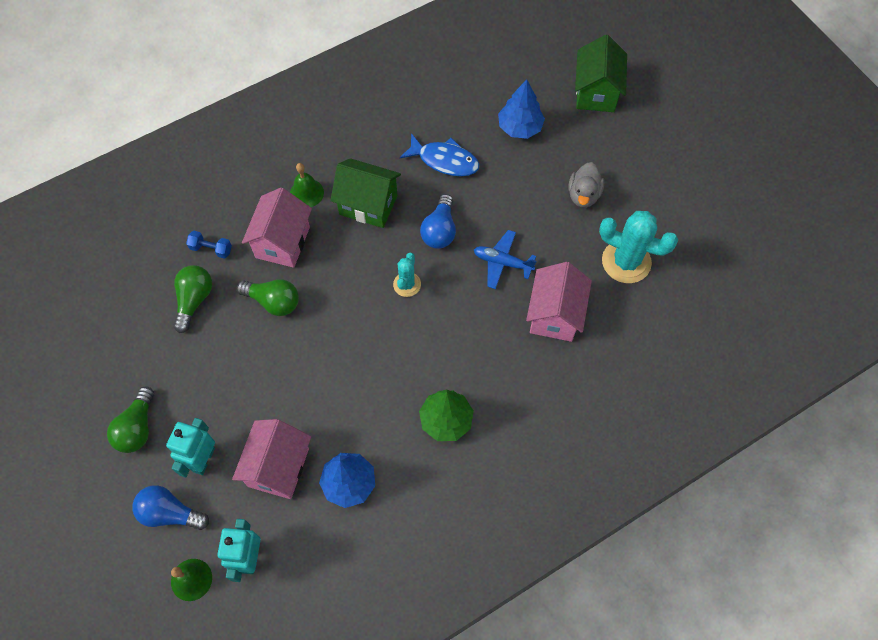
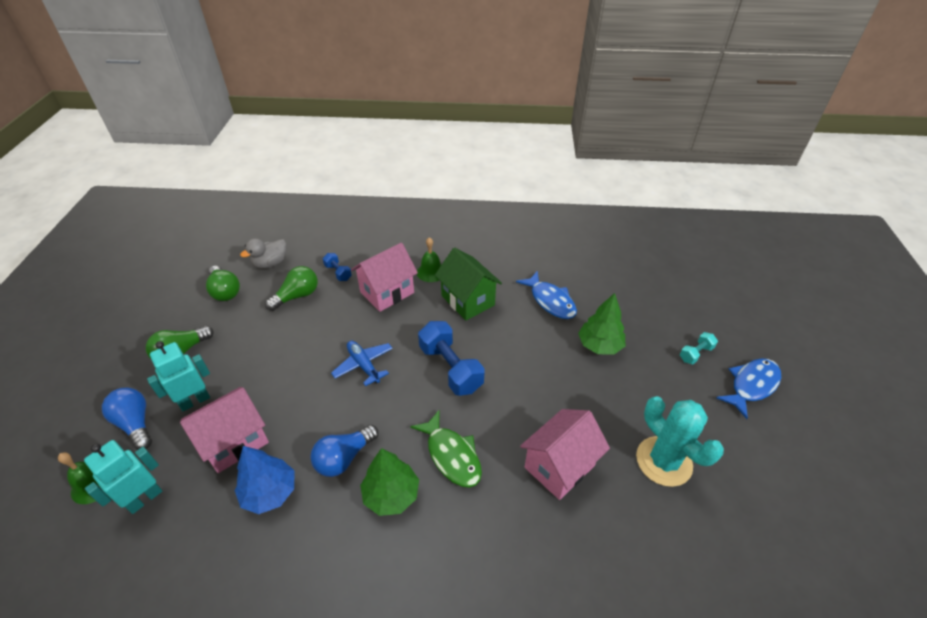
camera: 35 degrees right, 20 degrees down
green light bulb [237,279,299,316] -> green light bulb moved to [206,266,240,301]
turquoise cactus [393,253,421,297] -> blue dumbbell [418,321,484,396]
blue light bulb [420,194,456,249] -> blue light bulb moved to [310,425,378,477]
blue plane [474,230,537,289] -> blue plane moved to [331,341,393,386]
blue tree [498,80,545,139] -> none
grey duck [568,162,604,208] -> grey duck moved to [240,238,286,269]
green house [575,35,627,112] -> none
none -> green fish [410,410,482,488]
none -> green tree [578,293,625,355]
none -> turquoise dumbbell [680,332,718,364]
none -> blue fish [716,358,781,419]

